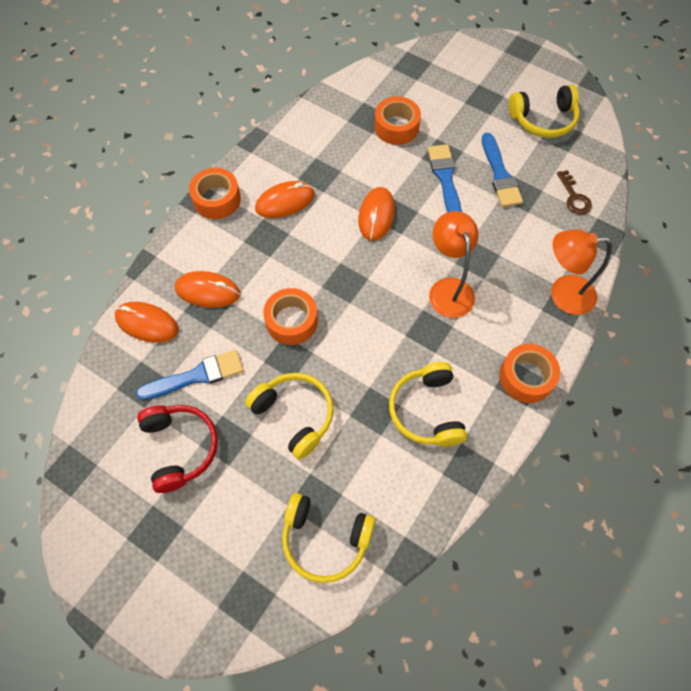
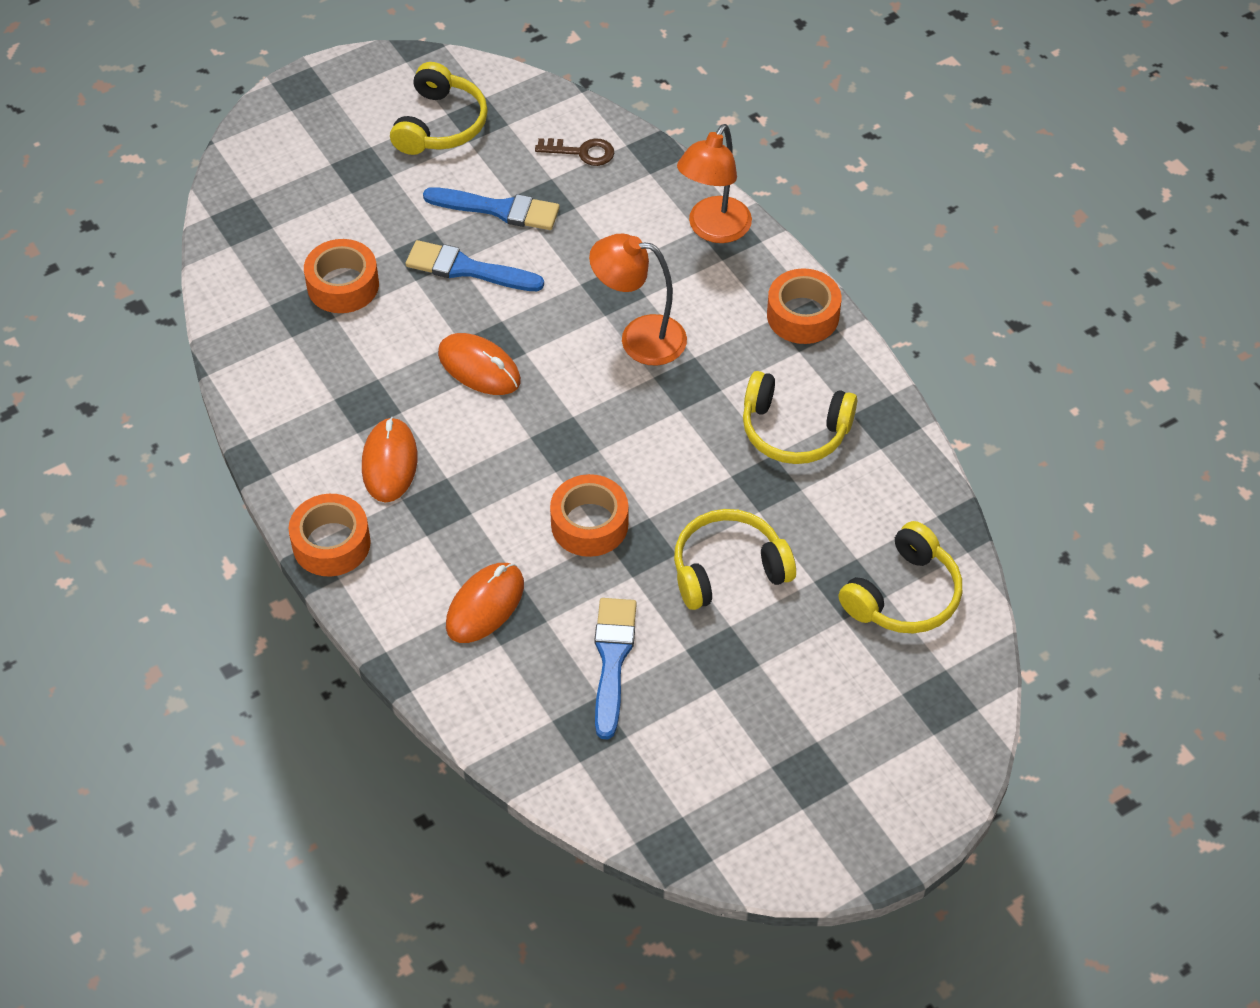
camera: 65 degrees left, 10 degrees down
orange mouse [115,302,179,343] -> none
red headphones [137,405,218,493] -> none

